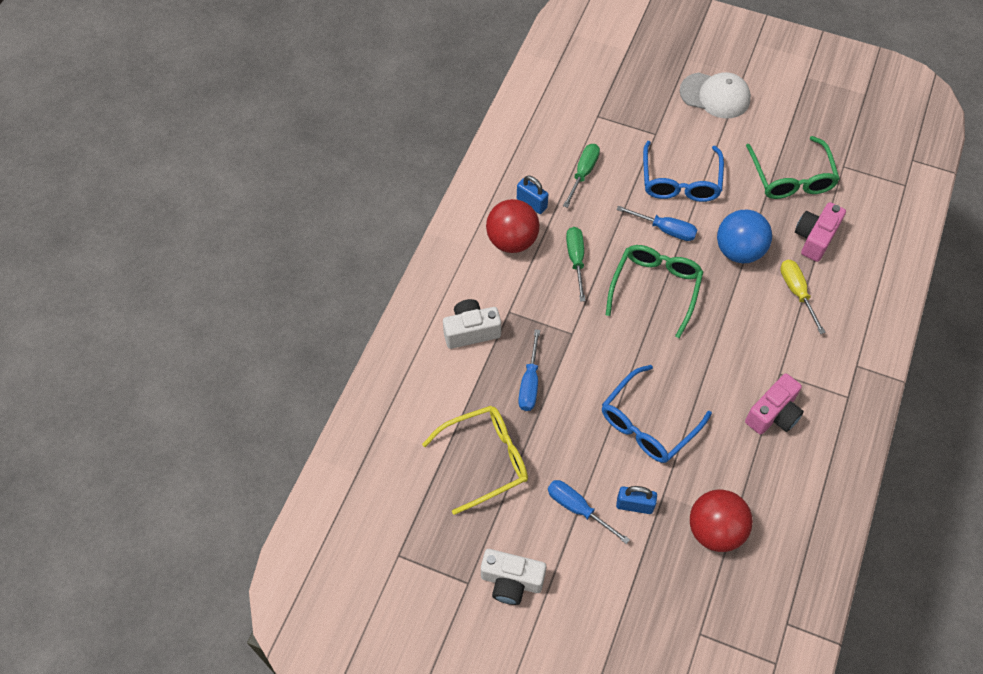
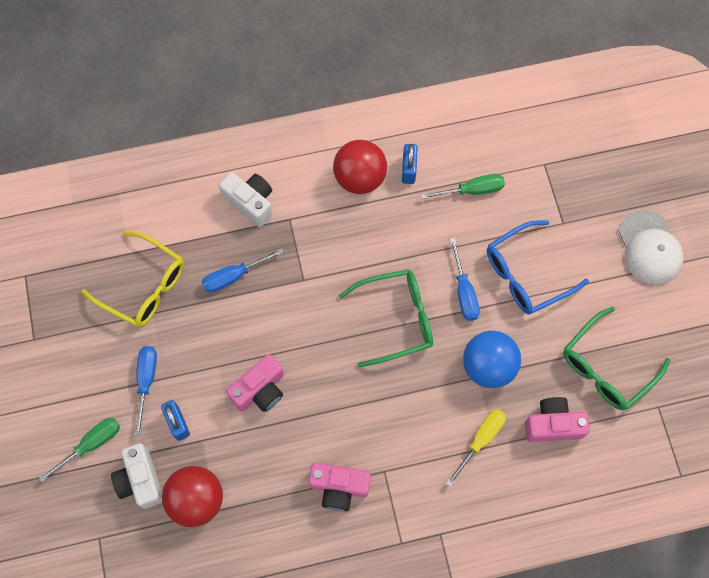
camera: 55 degrees right, 10 degrees up
white camera [481,549,546,605] -> white camera moved to [111,443,162,509]
green screwdriver [566,227,586,302] -> green screwdriver moved to [39,418,120,482]
blue glasses [602,365,712,463] -> pink camera [226,354,284,412]

